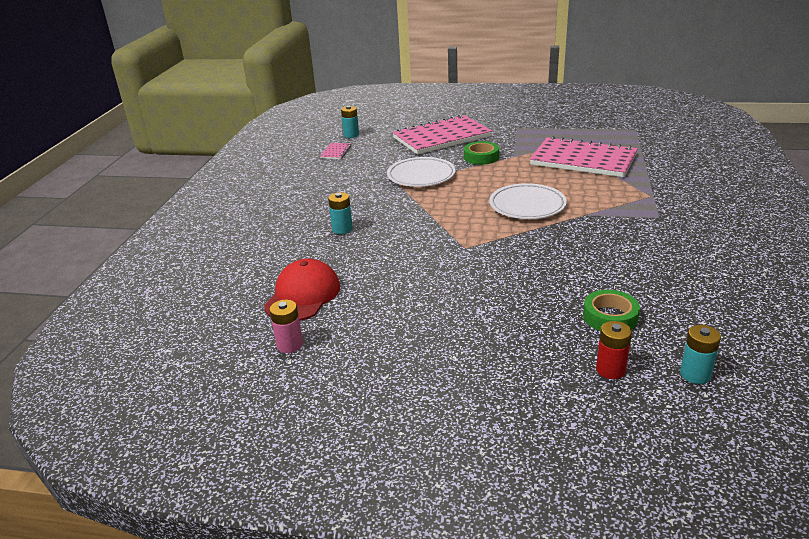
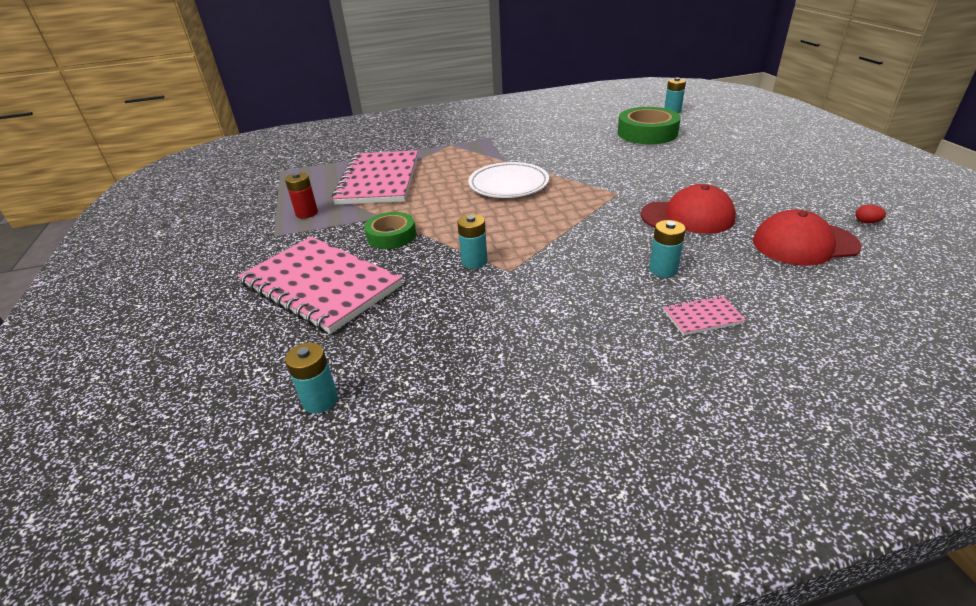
camera: 115 degrees left, 5 degrees up
pink battery [270,300,303,353] -> red egg [855,204,886,223]
pink notebook [320,143,351,159] -> pink notebook moved to [663,295,746,335]
white plate [387,157,456,187] -> turquoise battery [457,214,487,269]
green tape [583,290,640,331] -> green tape [618,107,681,144], size x1.58
red battery [596,321,632,379] -> red battery moved to [285,173,318,219]
none -> red cap [641,184,736,234]

